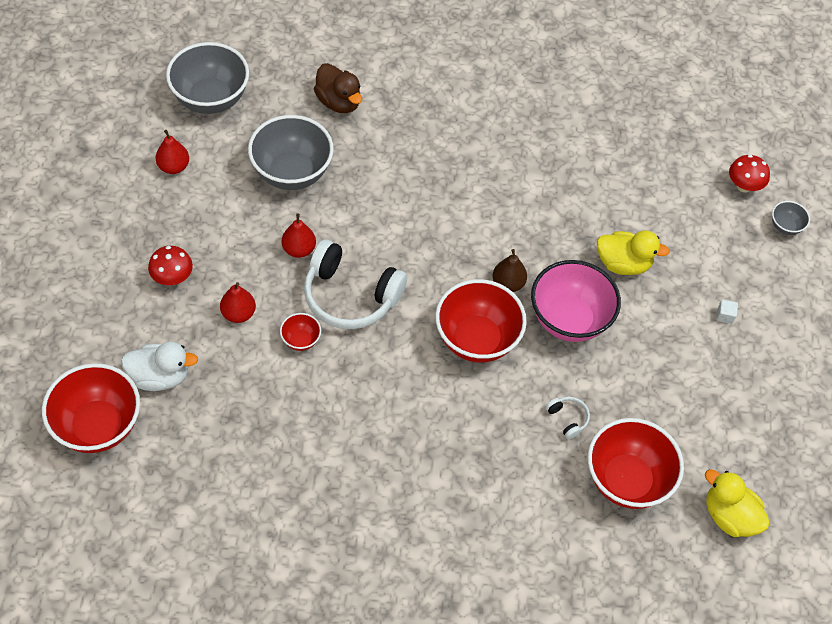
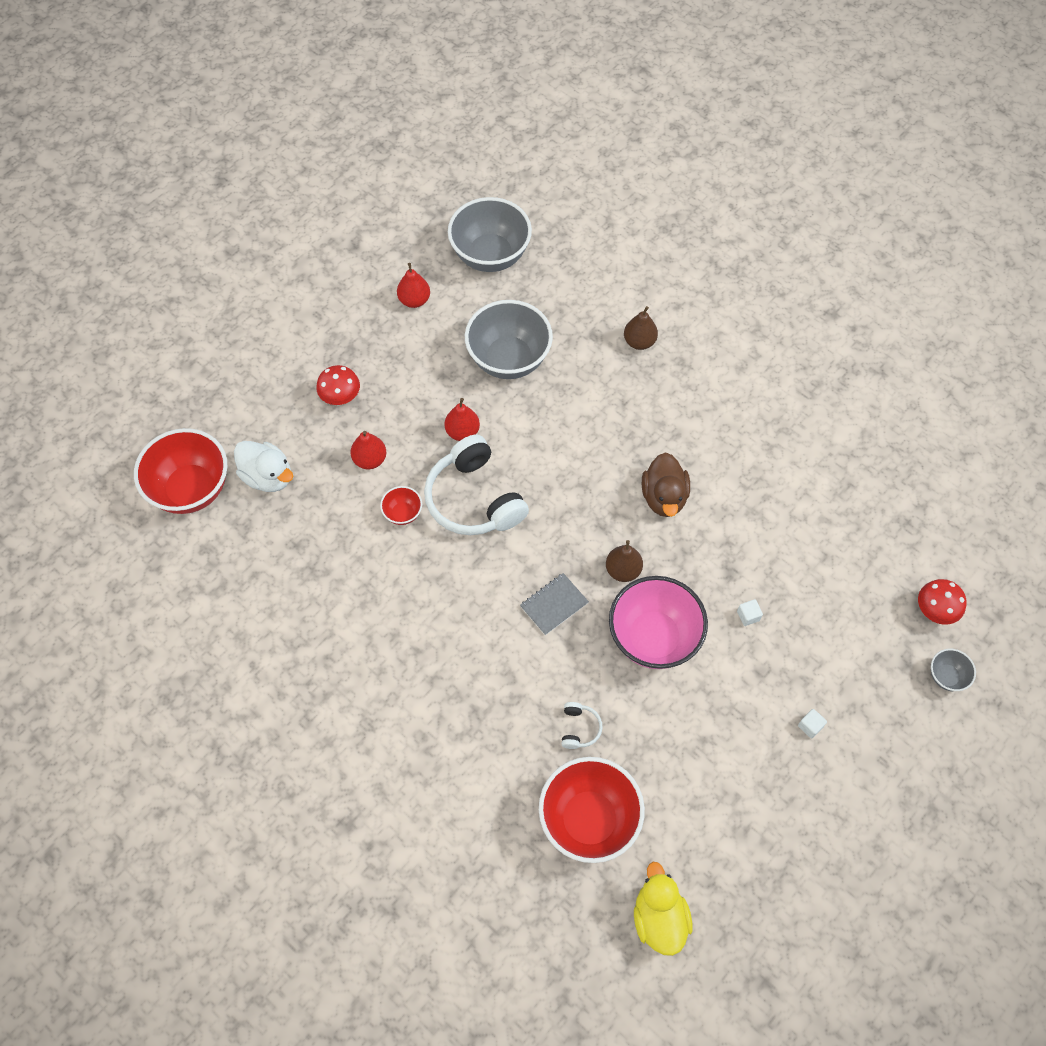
camera: 40 degrees right, 5 degrees up
brown duck [314,63,362,113] -> brown duck moved to [642,452,690,517]
red bowl [435,279,527,363] -> grey notebook [520,573,589,635]
yellow duck [597,230,670,275] -> white cube [737,599,763,626]
none -> brown pear [624,306,658,350]

